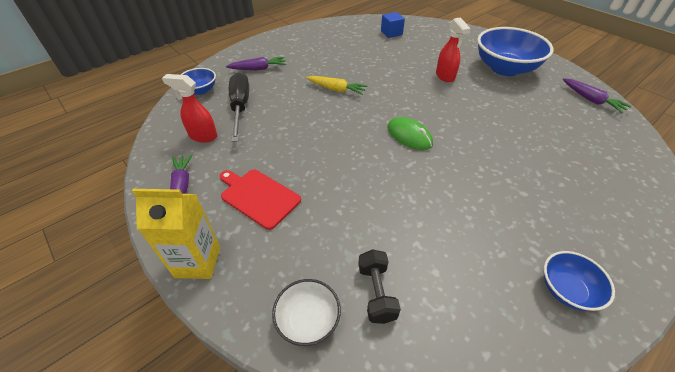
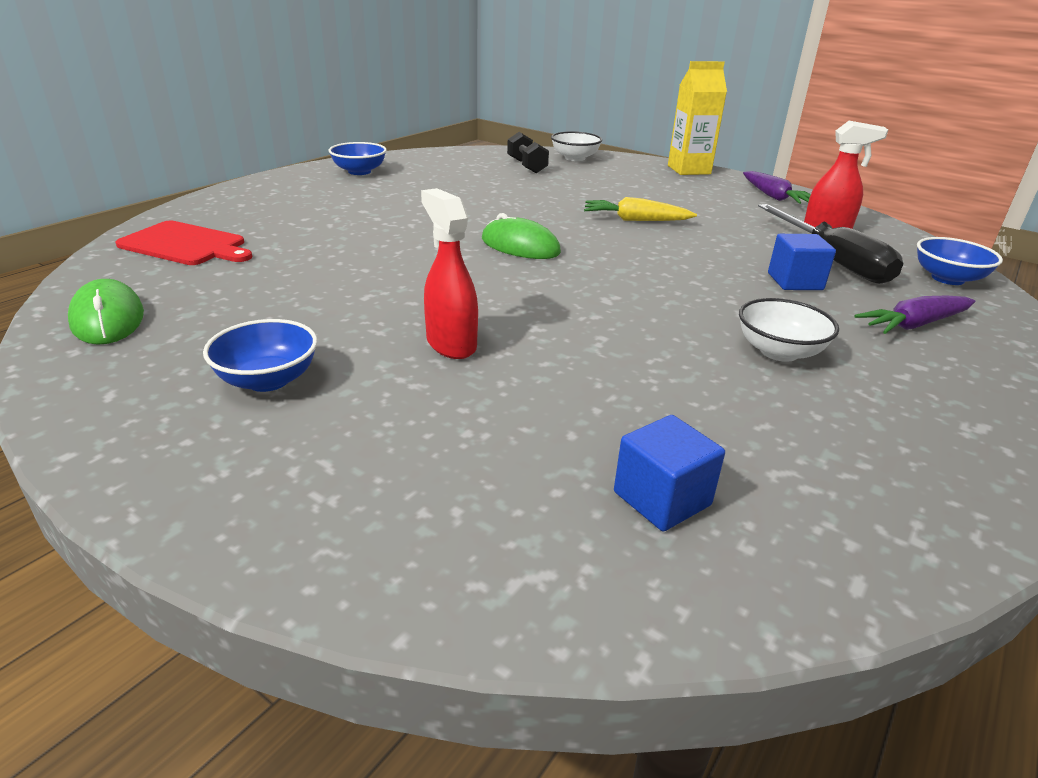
camera: 165 degrees right, 15 degrees down
red cutting board [220,170,301,230] -> red cutting board moved to [116,221,252,265]
yellow carrot [306,76,368,95] -> yellow carrot moved to [584,197,697,221]
blue bowl [477,27,553,76] -> blue bowl [203,319,317,392], size x0.51
purple carrot [563,78,632,113] -> green mouse [68,279,144,345]
none -> white bowl [739,298,839,362]
none -> blue cube [768,234,836,290]

